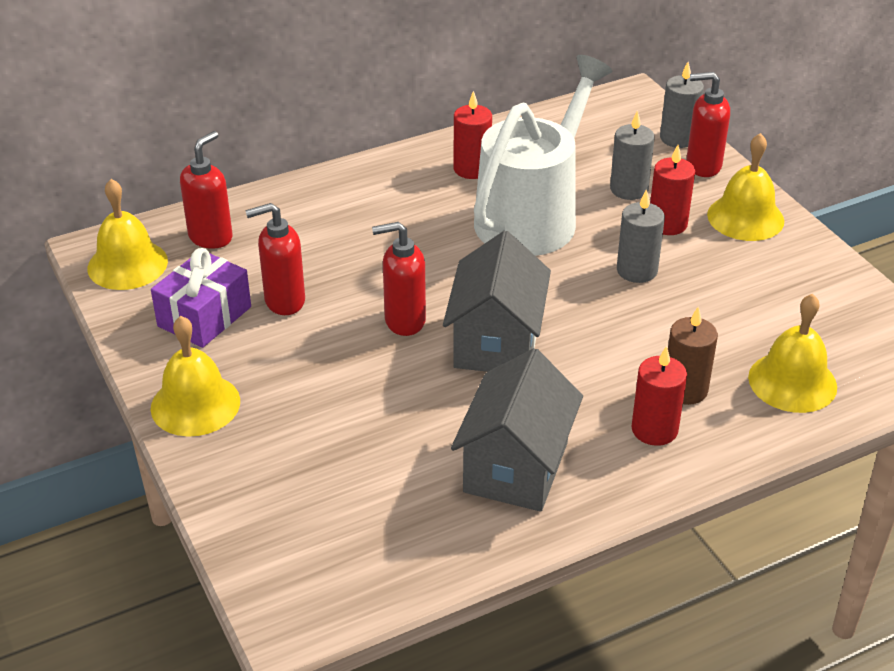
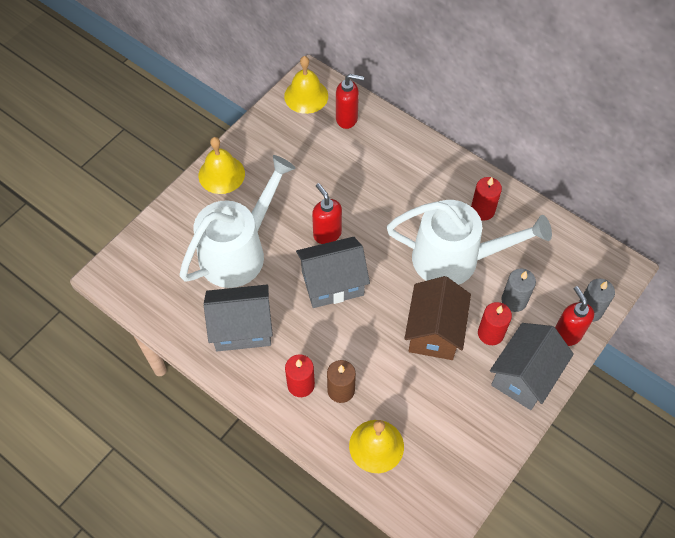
camera: 65 degrees right, 20 degrees up
purple gift [151,248,251,348] -> none
red soap dispenser [245,203,305,315] -> none
grey candle [617,189,665,283] -> brown house [404,276,471,360]
yellow bell [707,133,784,241] -> grey house [490,323,574,410]
none -> white watering can [179,155,296,288]

